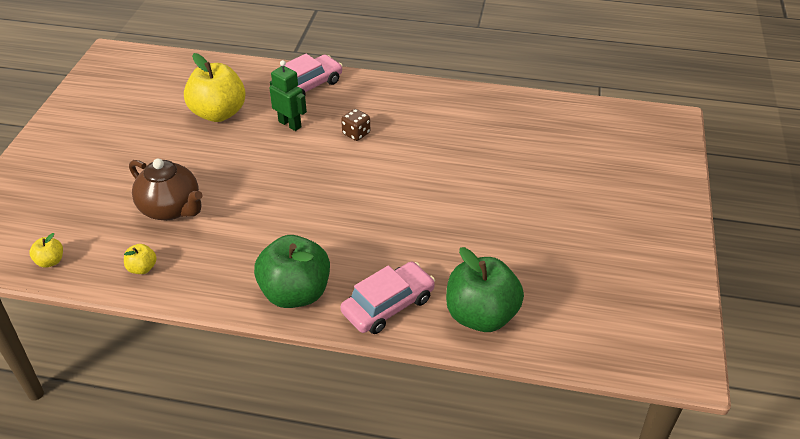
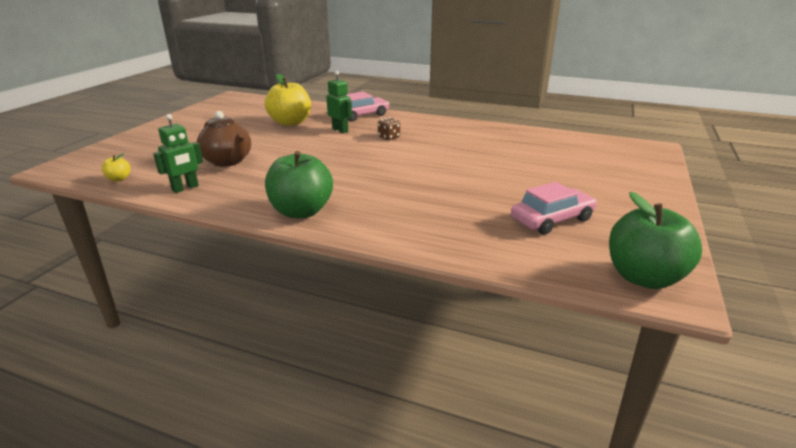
camera: 10 degrees right, 15 degrees down
yellow apple [124,244,157,274] -> green robot [153,114,203,193]
pink car [341,262,435,334] -> pink car moved to [511,182,597,235]
green apple [446,247,524,332] -> green apple moved to [609,192,702,289]

